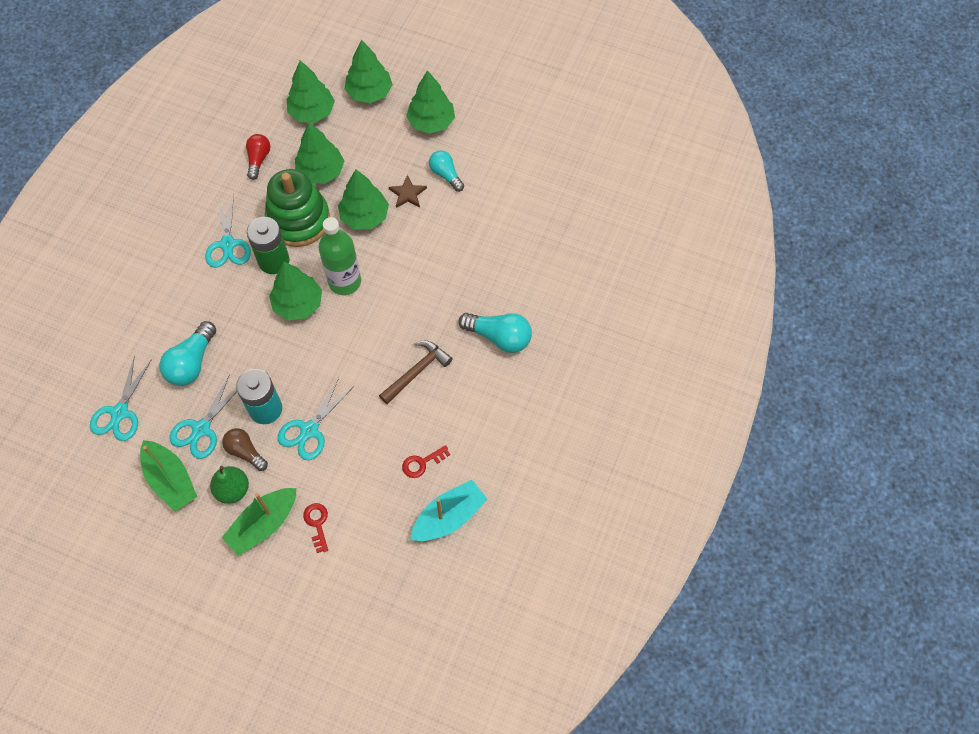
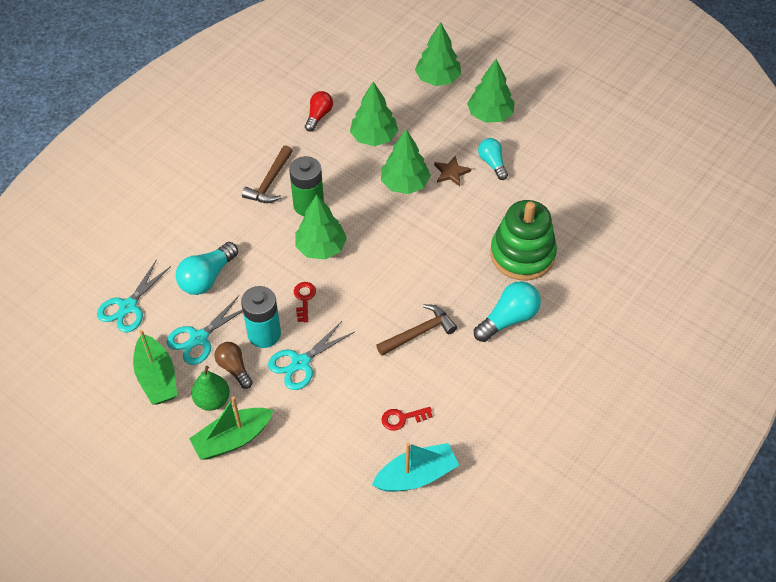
camera: 15 degrees right, 10 degrees down
turquoise scissors [205,194,251,268] -> brown hammer [242,145,293,203]
green stacking toy [265,169,330,247] -> green stacking toy moved to [490,200,557,281]
green tree [287,60,335,123] -> none
red key [303,503,328,553] -> red key moved to [294,282,316,322]
green bottle [319,217,361,295] -> none
turquoise light bulb [458,313,532,353] -> turquoise light bulb turned 75 degrees counterclockwise [474,281,541,342]

